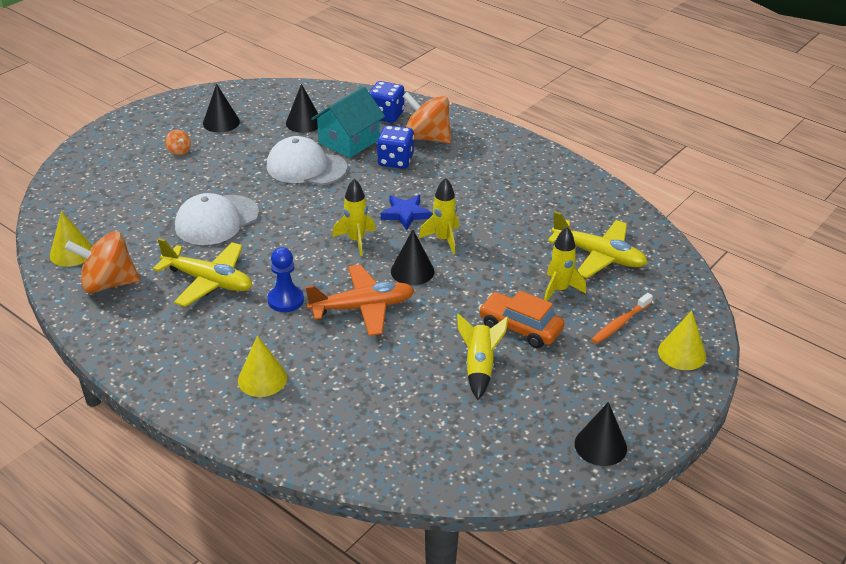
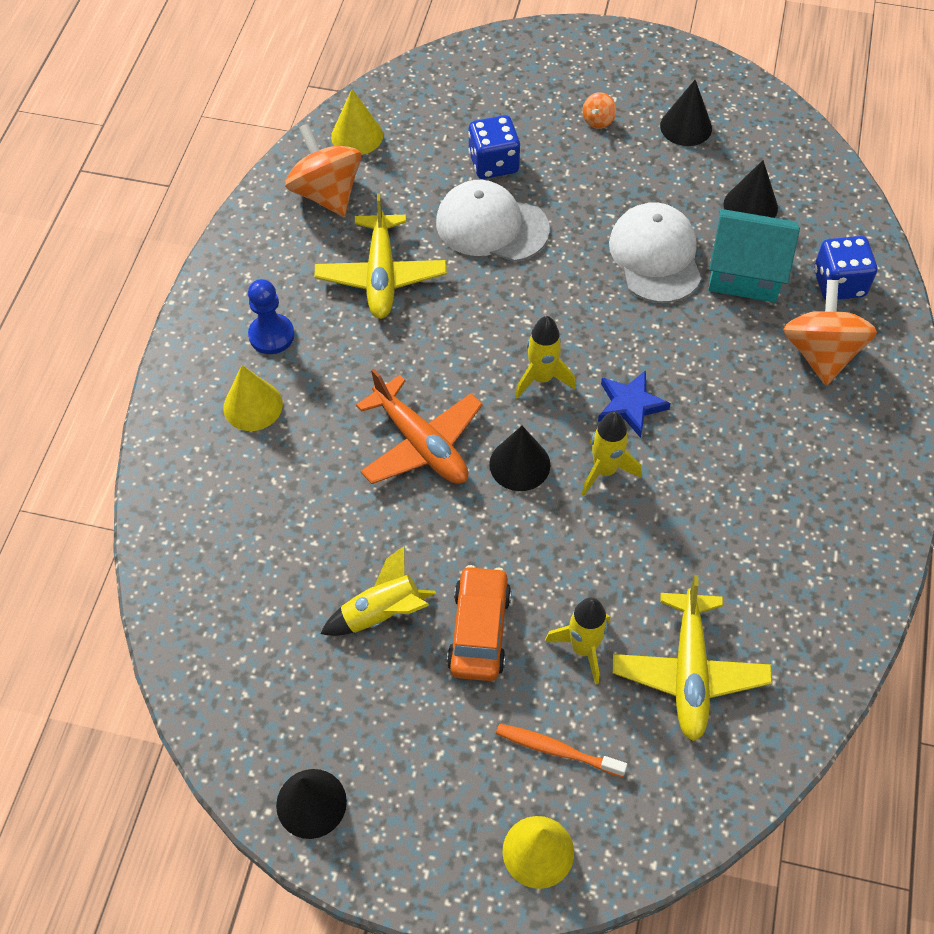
camera: 65 degrees right, 20 degrees up
blue pawn [267,247,304,312] -> blue pawn moved to [248,279,295,354]
blue dice [377,125,414,169] -> blue dice moved to [468,115,520,179]

